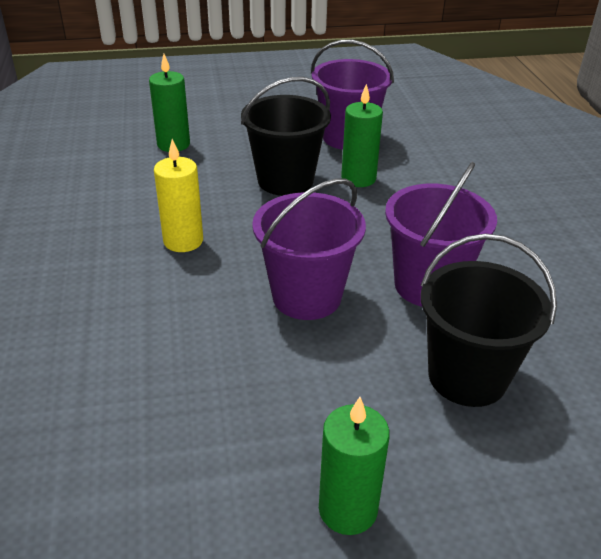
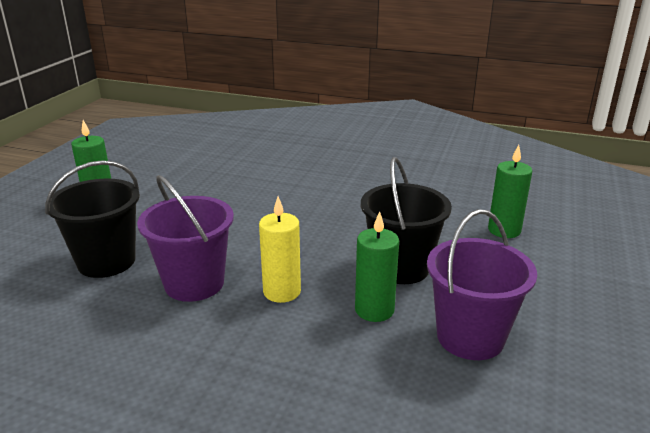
camera: 120 degrees right, 10 degrees down
yellow candle [154,139,203,252] -> yellow candle moved to [259,196,301,303]
purple bucket [252,178,366,320] -> none

